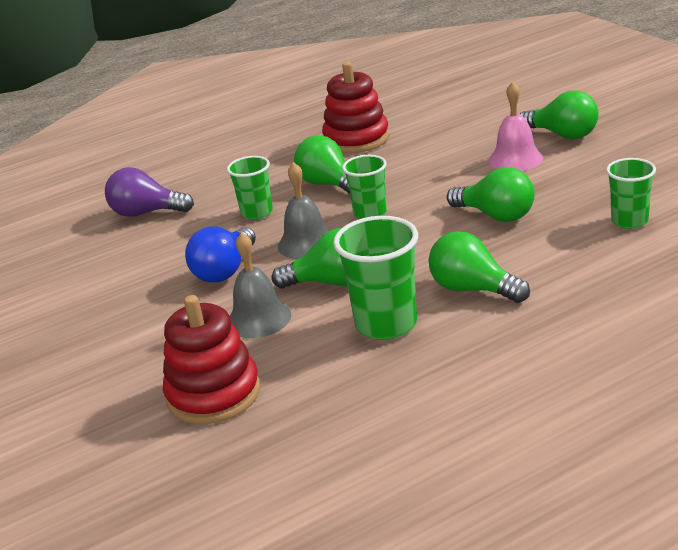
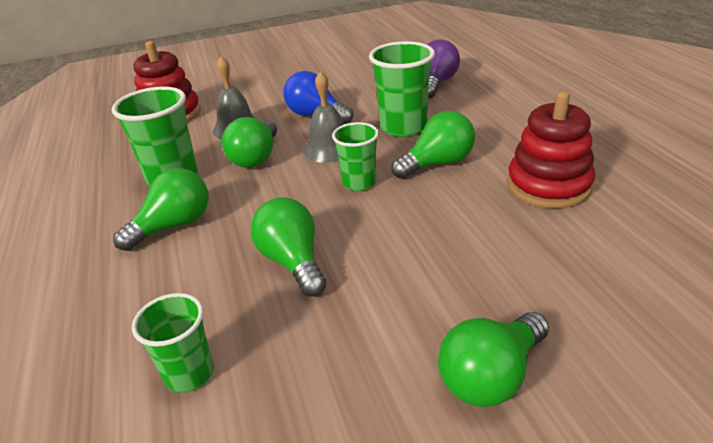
camera: 100 degrees right, 5 degrees up
green cup [227,156,273,220] -> green cup [369,41,435,137], size x1.57
green light bulb [447,167,535,222] -> green light bulb turned 105 degrees clockwise [251,197,326,297]
pink bell [489,82,543,171] -> none

